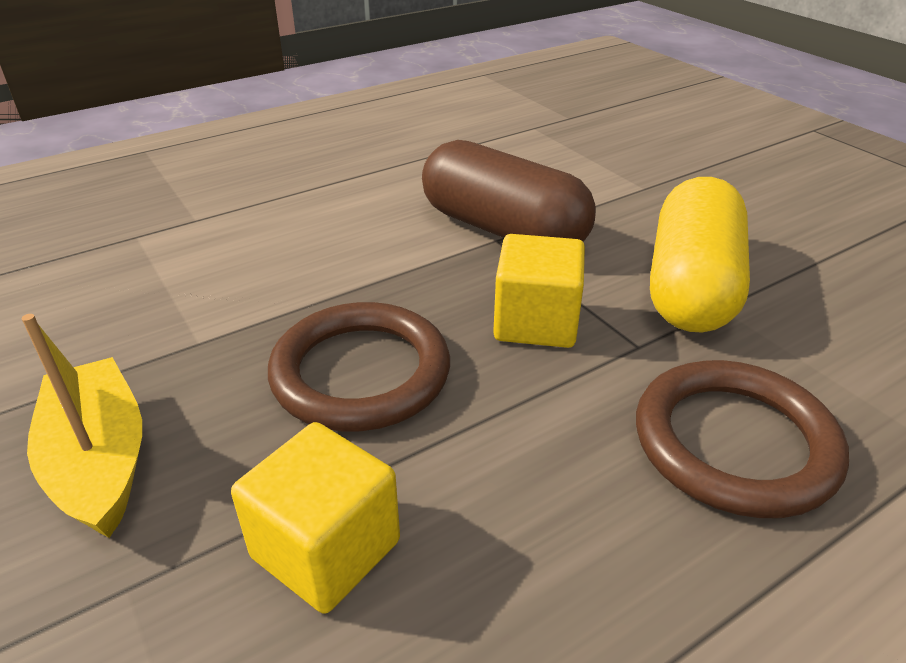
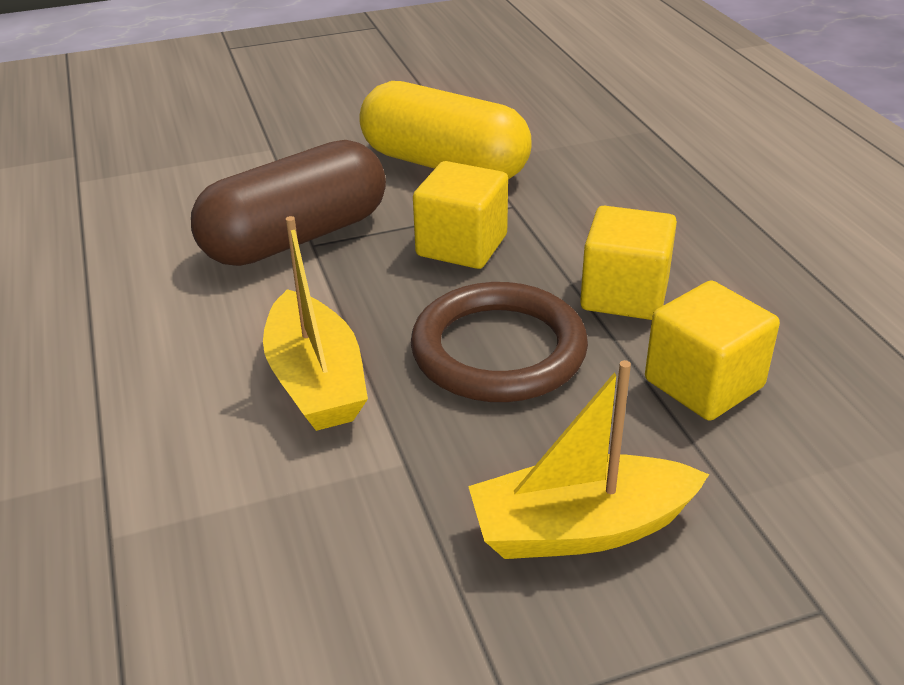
camera: 75 degrees left, 0 degrees up
brown ring [636,360,849,518] -> none
none -> yellow boat [263,216,368,431]
none -> yellow cube [580,206,677,320]

